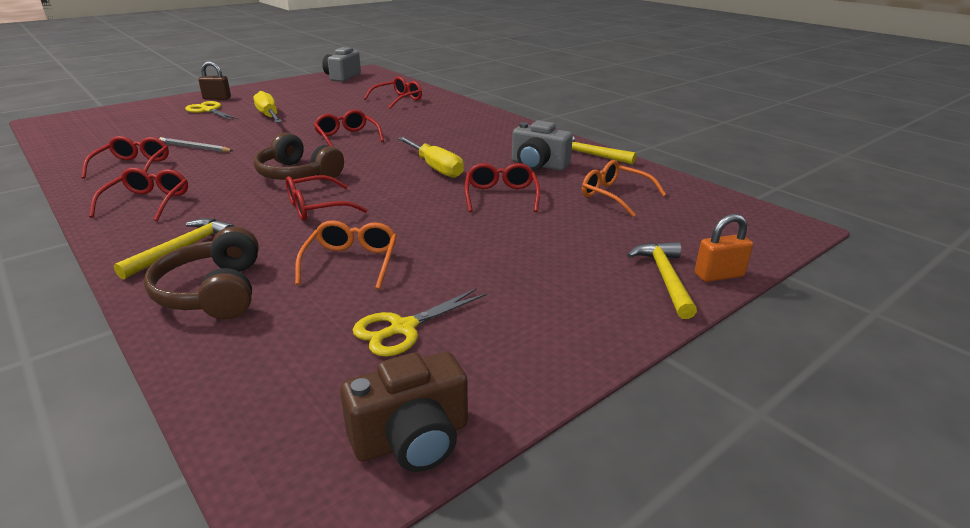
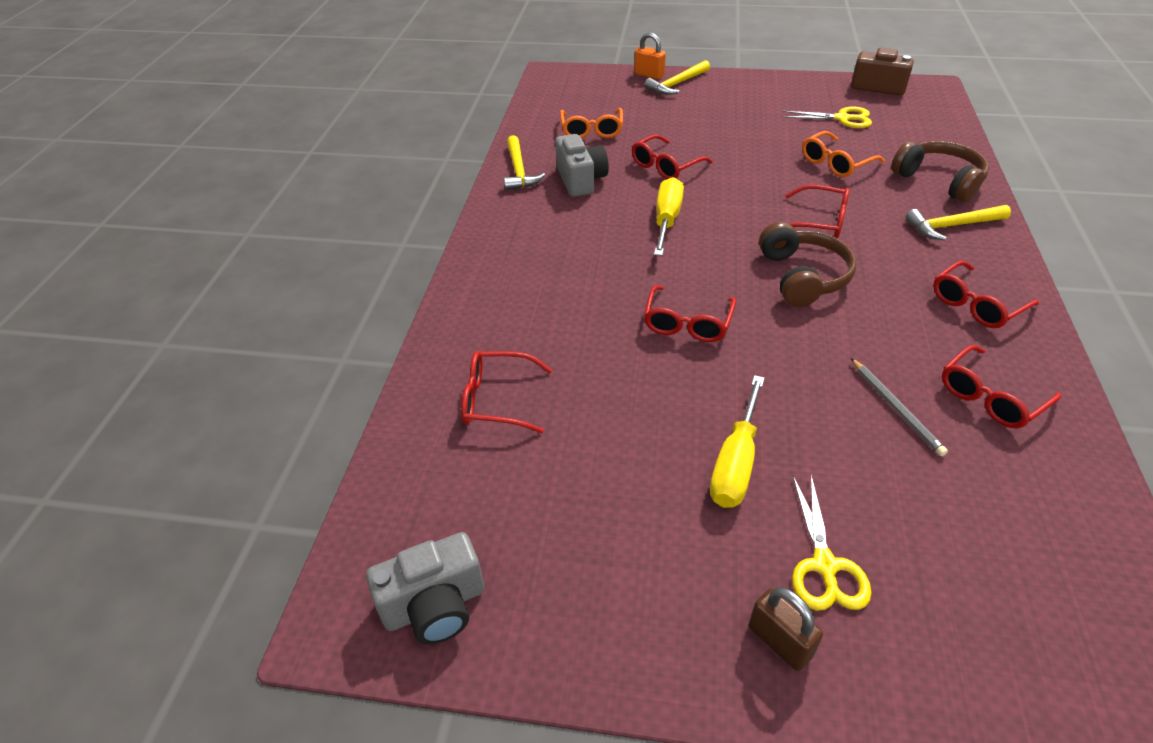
camera: 130 degrees left, 15 degrees up
brown headphones [144,227,259,319] -> brown headphones turned 75 degrees counterclockwise [891,141,989,203]

